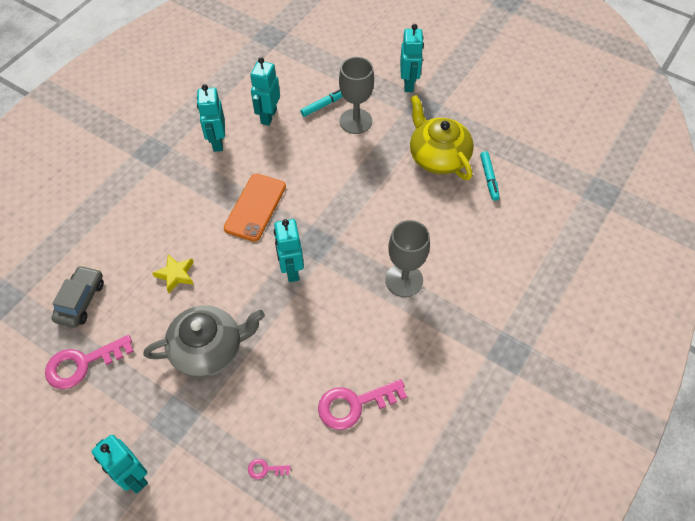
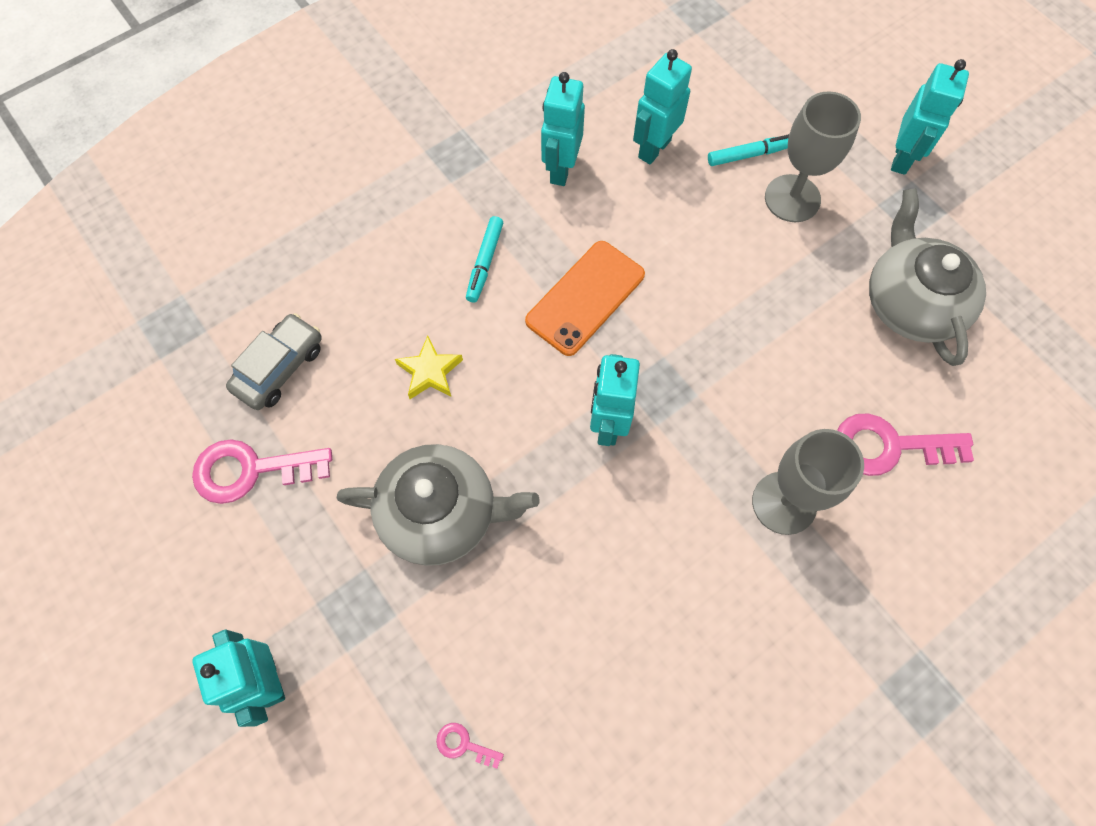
camera: 20 degrees right, 10 degrees up
pink key [318,379,407,430] -> pink key moved to [837,414,974,476]
yellow teapot [410,95,474,180] -> grey teapot [869,188,986,366]
turquoise marker [480,151,500,201] -> turquoise marker moved to [466,216,503,303]

